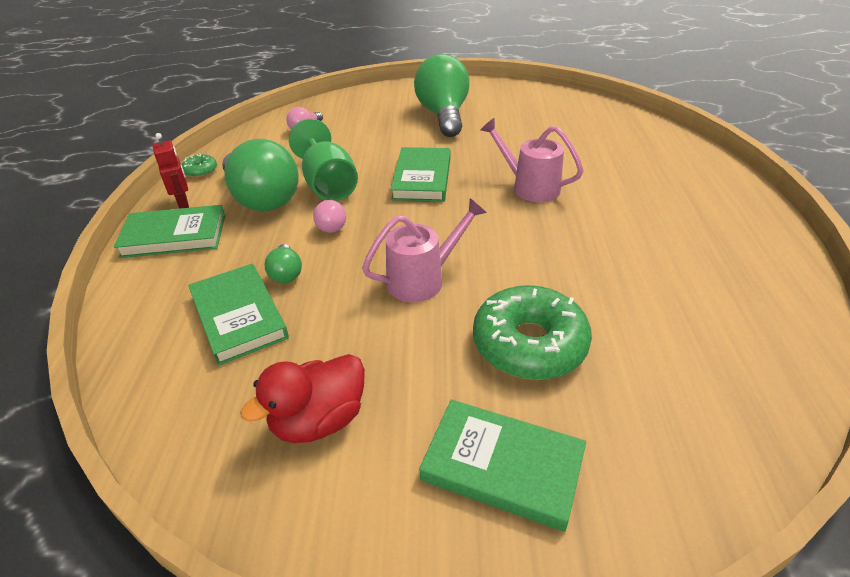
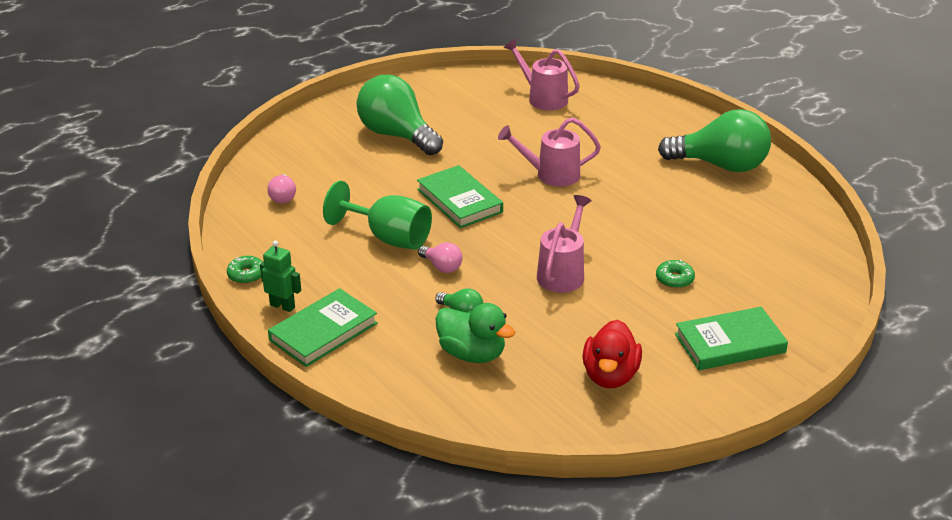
camera: 40 degrees left, 5 degrees down
red robot [153,133,189,209] -> green robot [260,241,301,312]
green book [188,264,289,365] -> green duck [435,303,515,363]
green light bulb [222,139,299,211] -> green light bulb moved to [658,109,771,172]
green donut [473,285,592,380] -> green donut [656,259,695,288], size x0.45
none -> pink watering can [504,39,580,110]

